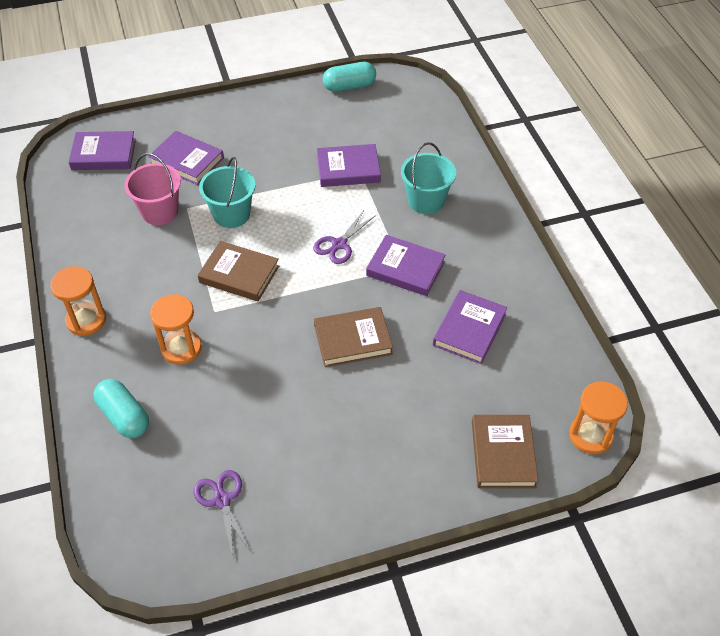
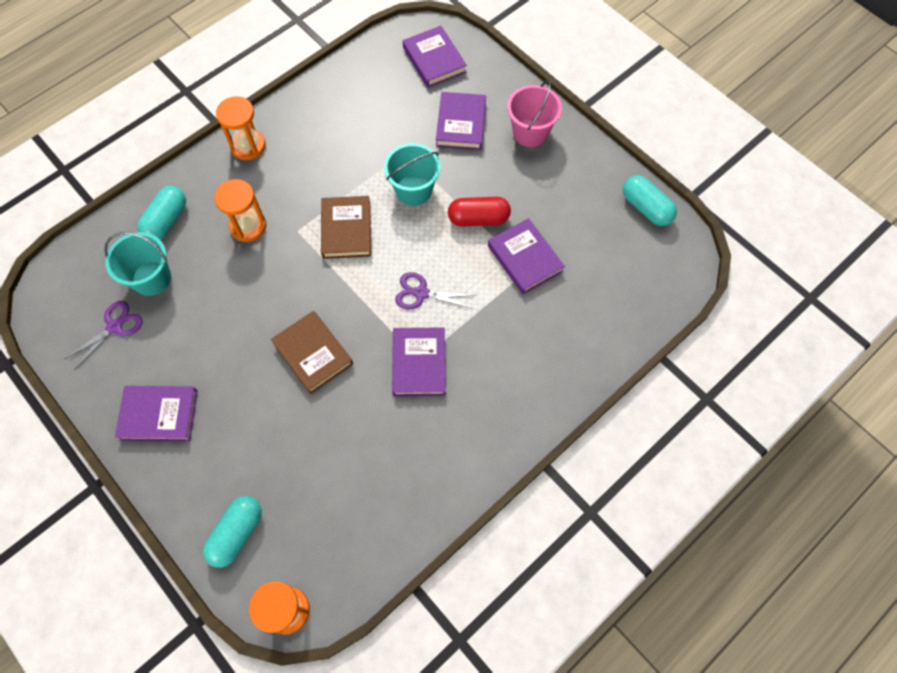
camera: 65 degrees right, 15 degrees up
pink bucket [124,153,181,225] -> pink bucket moved to [507,80,562,147]
turquoise bucket [401,142,456,214] -> turquoise bucket moved to [104,232,171,296]
purple book [433,290,507,364] -> purple book moved to [115,386,198,442]
brown book [472,415,539,488] -> turquoise capsule [203,496,262,568]
none -> red capsule [448,197,511,227]

